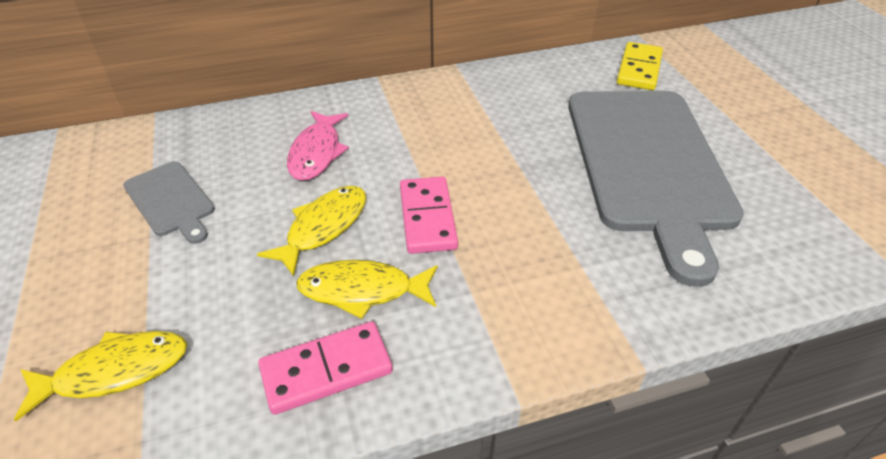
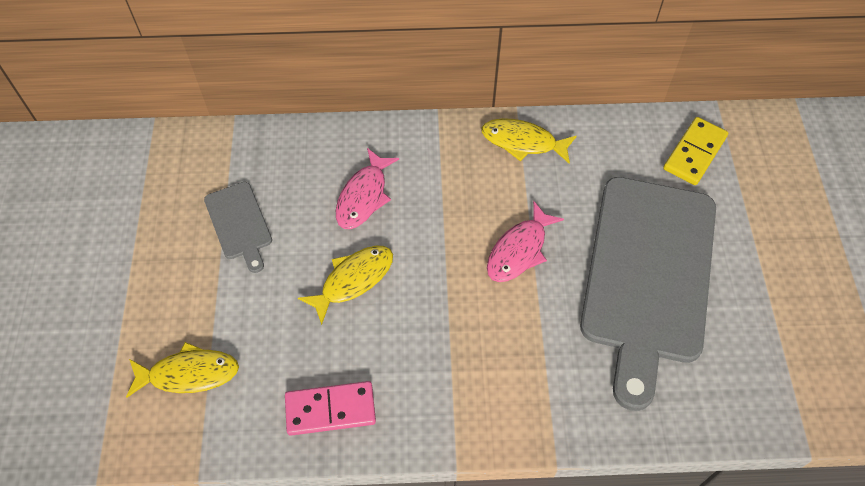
camera: 15 degrees right, 15 degrees up
yellow fish [296,260,438,319] -> yellow fish moved to [481,118,577,164]
pink domino [400,177,458,254] -> none
none -> pink fish [487,201,564,282]

